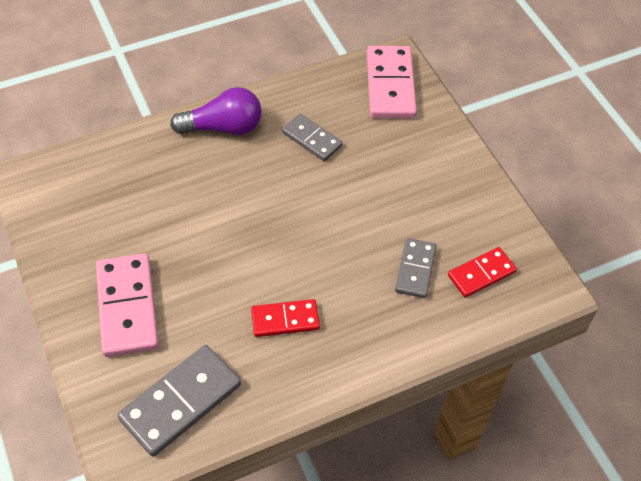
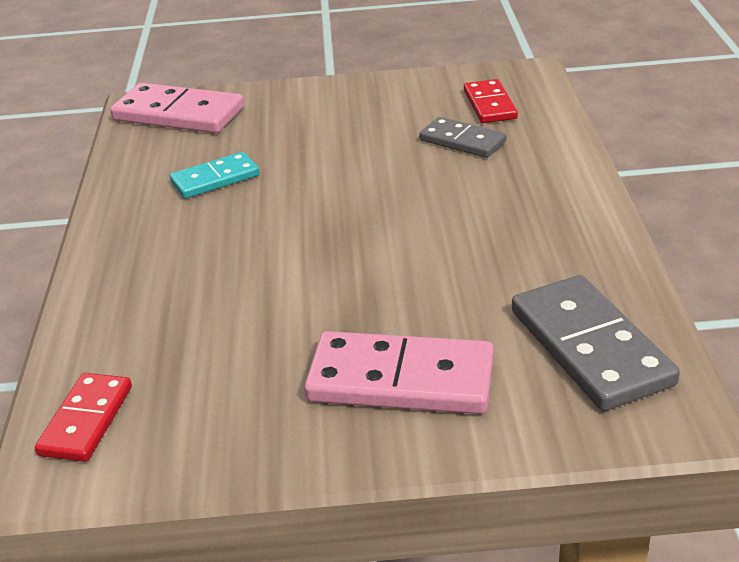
camera: 65 degrees left, 20 degrees down
purple light bulb [170,87,262,135] -> none
red domino [251,299,320,337] -> red domino moved to [35,373,132,462]
grey domino [282,113,343,161] -> turquoise domino [170,152,260,199]

